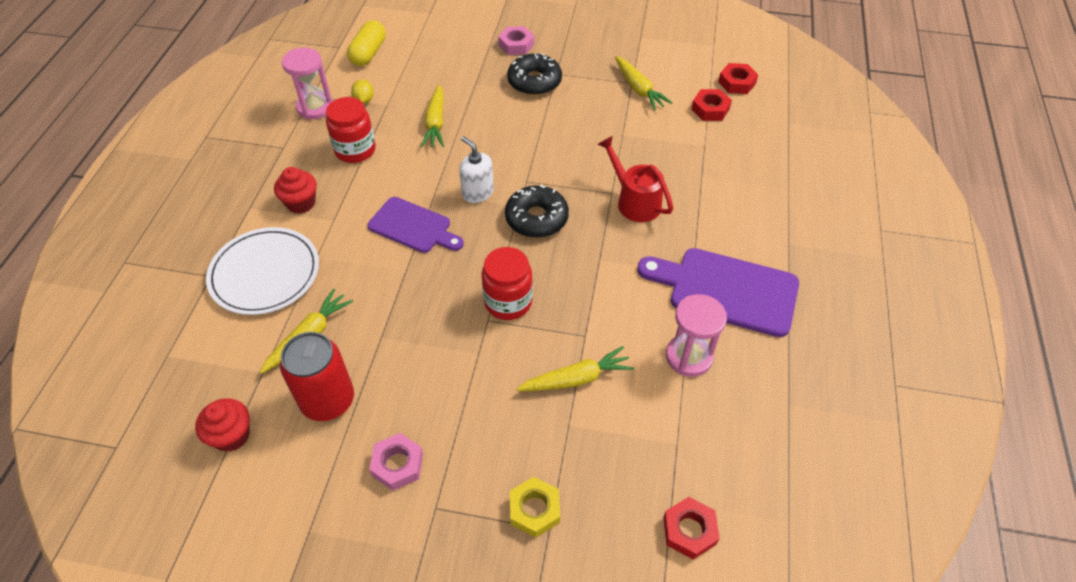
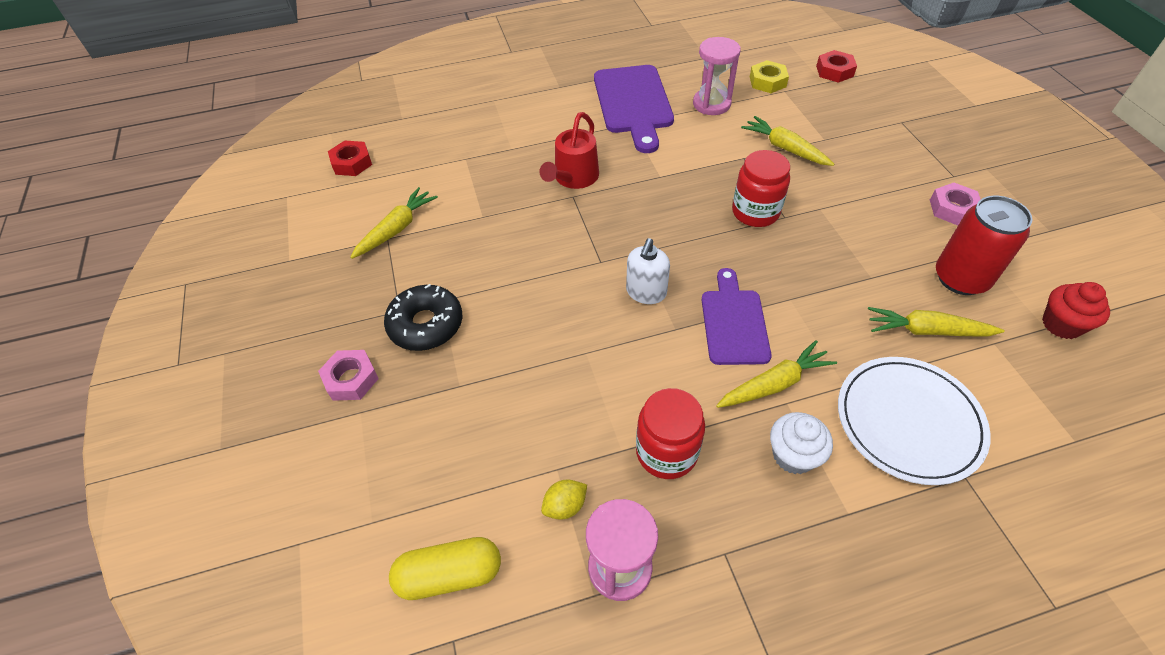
camera: 115 degrees left, 0 degrees up
red cupcake [274,167,317,214] -> white cupcake [770,412,833,474]
yellow carrot [421,85,444,147] -> yellow carrot moved to [716,340,837,408]
black donut [505,185,569,238] -> none
yellow nut [510,477,560,538] -> yellow nut moved to [750,60,789,93]
red nut [691,89,732,121] -> none

